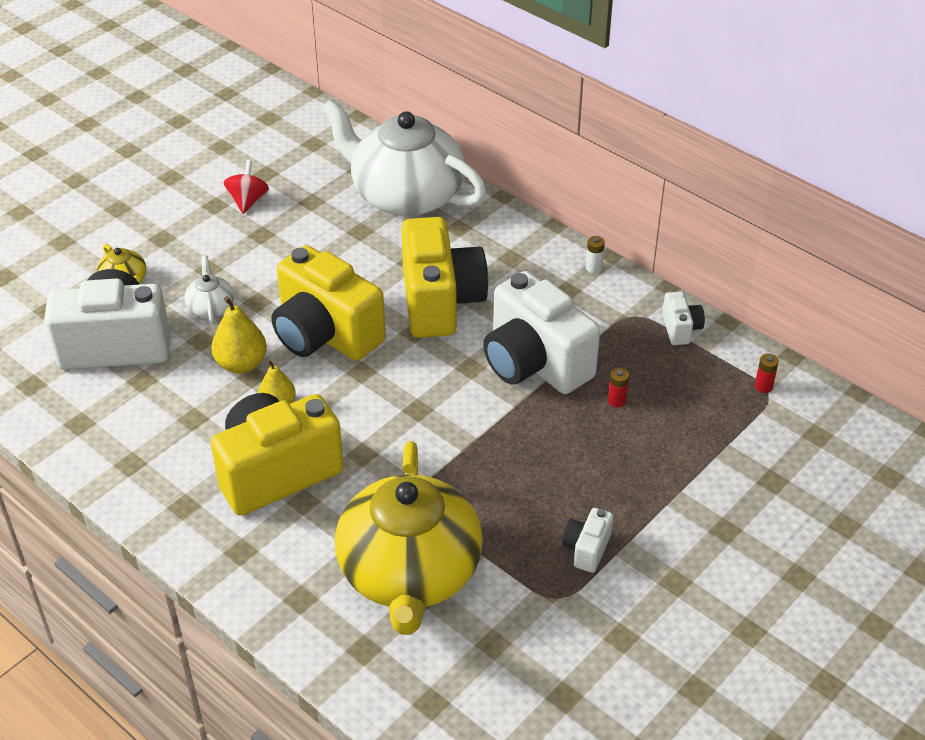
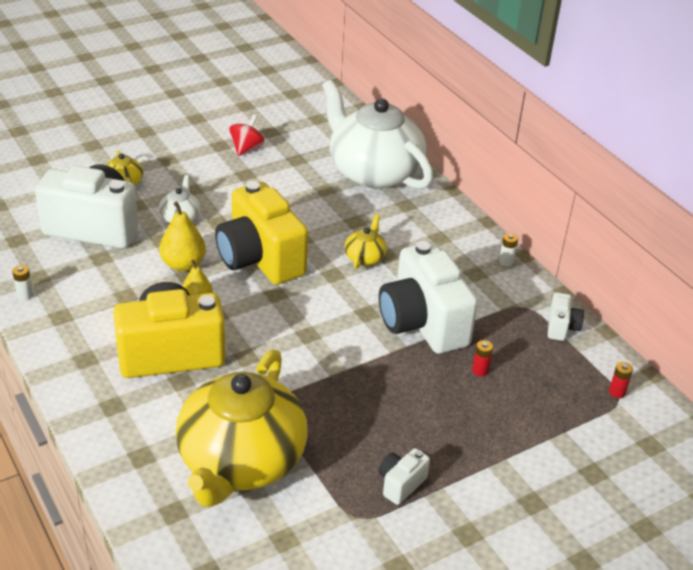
camera: 15 degrees right, 5 degrees down
yellow camera [401,217,488,338] -> yellow teapot [345,214,387,269]
none -> white battery [12,265,33,300]

